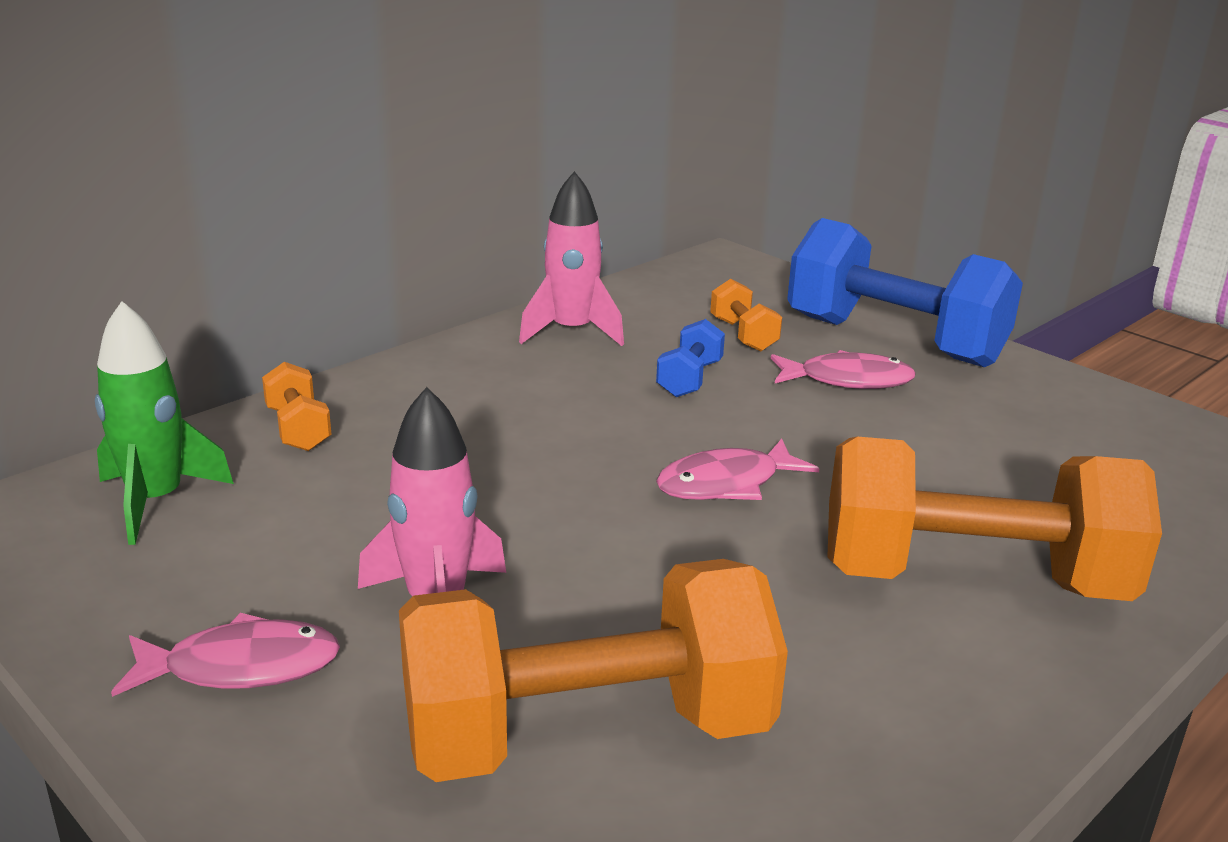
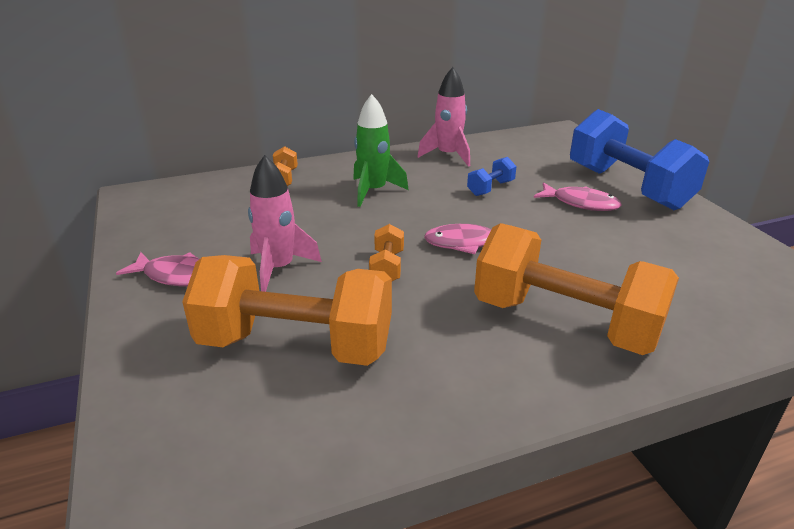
camera: 25 degrees right, 5 degrees up
green rocket [95,301,234,545] -> green rocket moved to [353,94,409,207]
orange dumbbell [710,279,782,351] -> orange dumbbell moved to [369,224,404,281]

